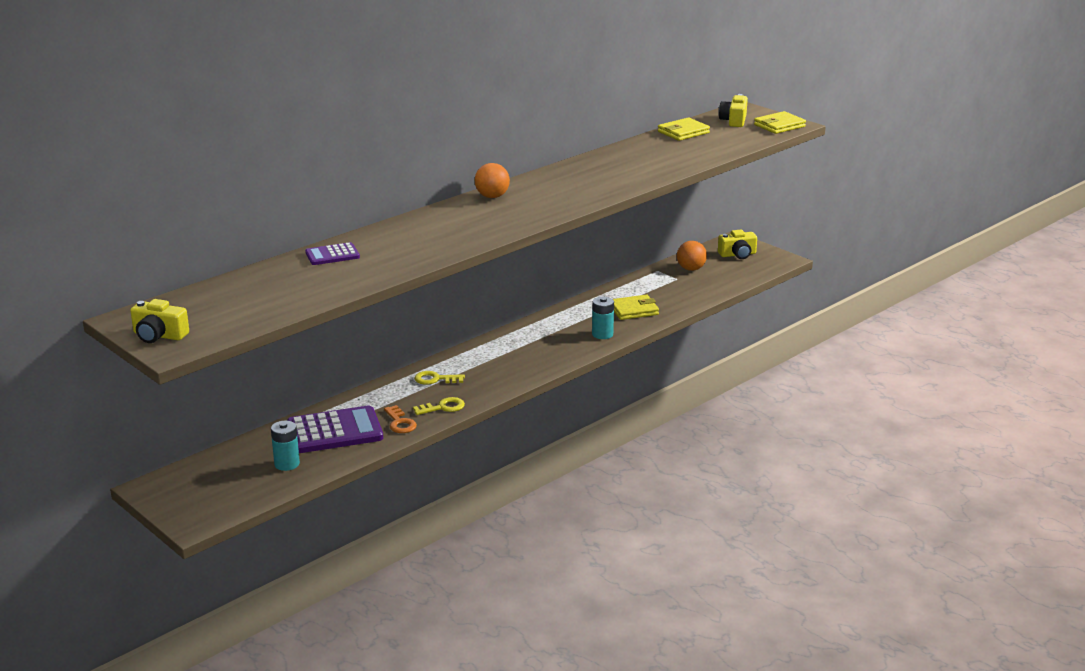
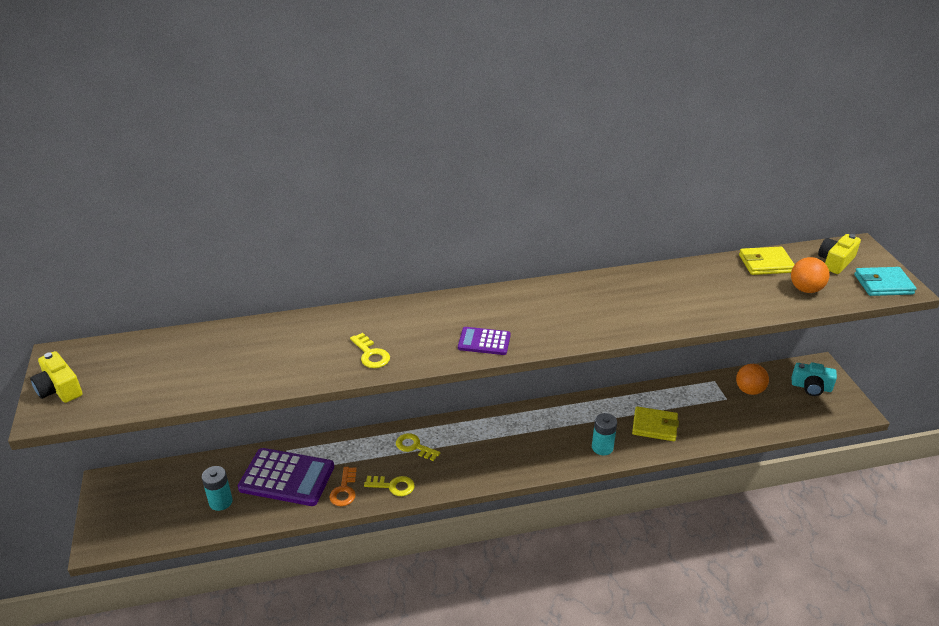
camera: 30 degrees right, 10 degrees up
purple calculator [305,242,360,265] -> purple calculator moved to [458,327,511,355]
orange ball [475,163,510,198] -> orange ball moved to [791,257,829,293]
yellow camera [718,230,757,259] -> turquoise camera [792,362,837,396]
yellow wallet [754,111,806,134] -> turquoise wallet [854,267,916,296]
none -> yellow key [350,333,390,368]

